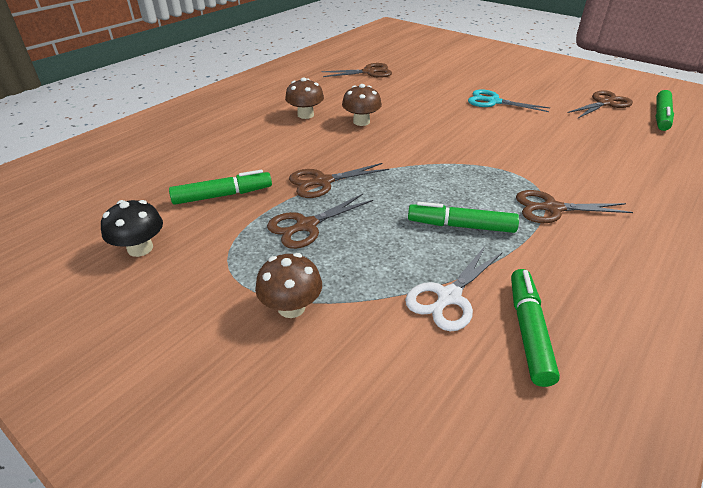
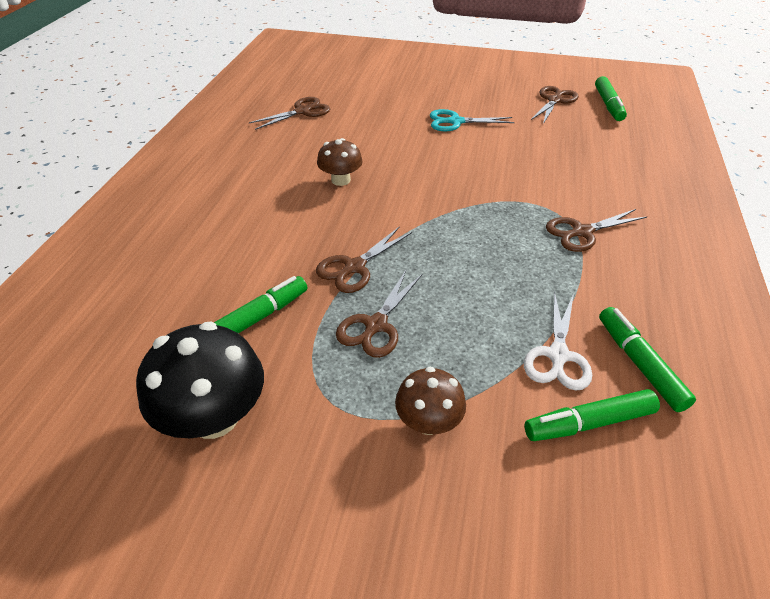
camera: 25 degrees left, 5 degrees up
black mushroom [101,200,163,257] -> black mushroom [136,322,264,439], size x1.69
brown mushroom [285,77,324,119] -> none
green marker [408,202,519,233] -> green marker moved to [524,389,660,441]

